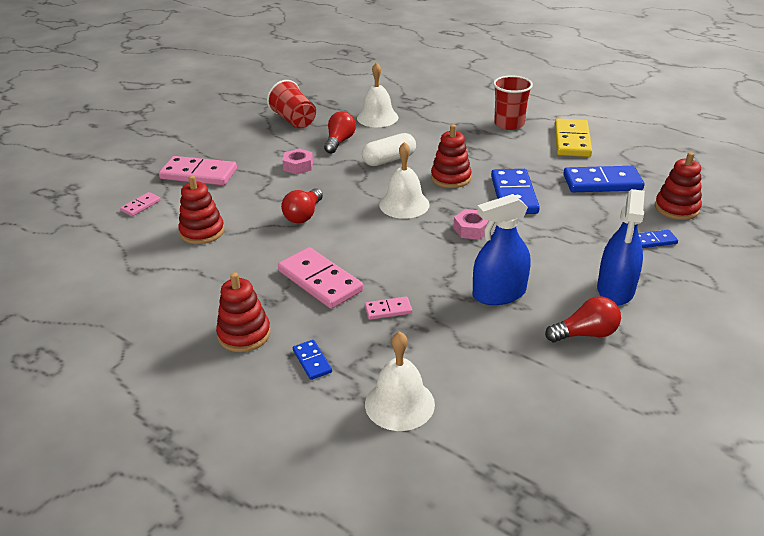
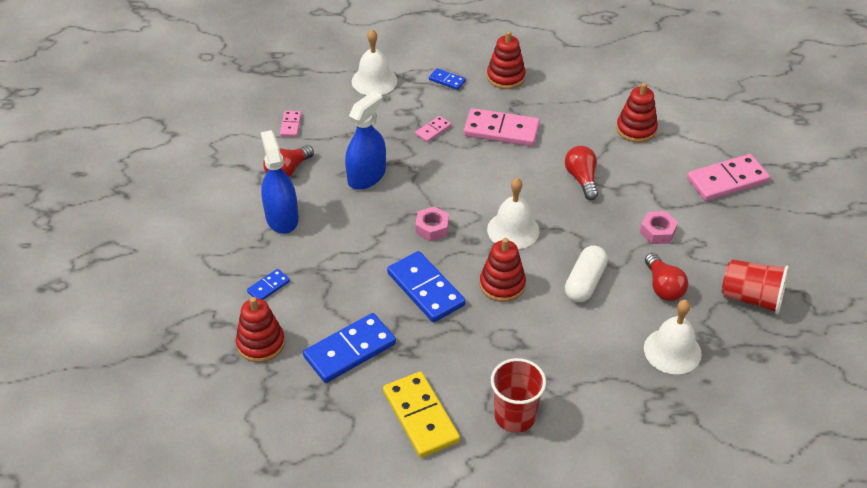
camera: 145 degrees right, 10 degrees up
pink domino [120,192,161,216] -> pink domino moved to [280,111,302,137]

